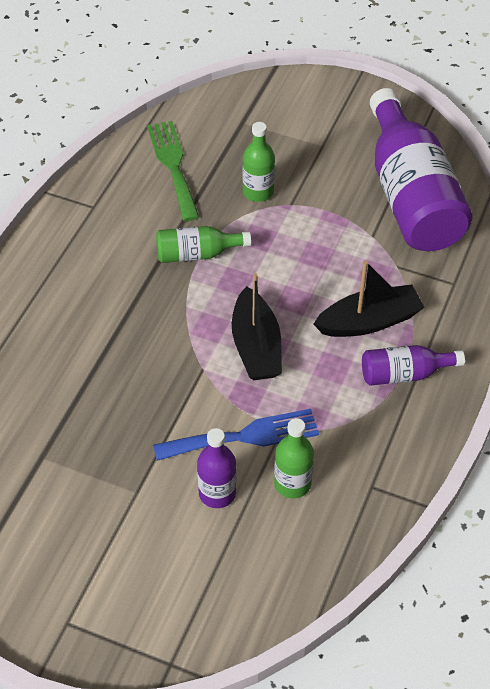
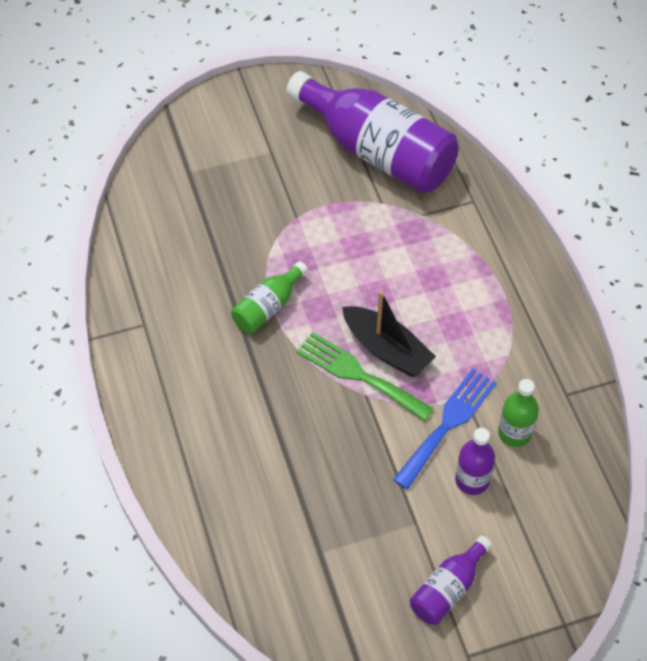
camera: 40 degrees left, 5 degrees up
green fork [147,121,199,221] -> green fork moved to [297,332,434,421]
green bottle [242,122,275,202] -> none
black boat [314,261,425,337] -> none
purple bottle [362,345,465,386] -> purple bottle moved to [410,535,492,625]

